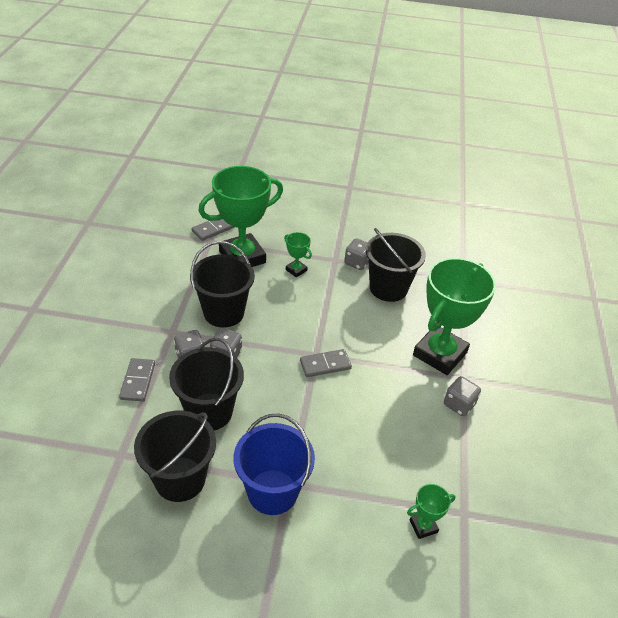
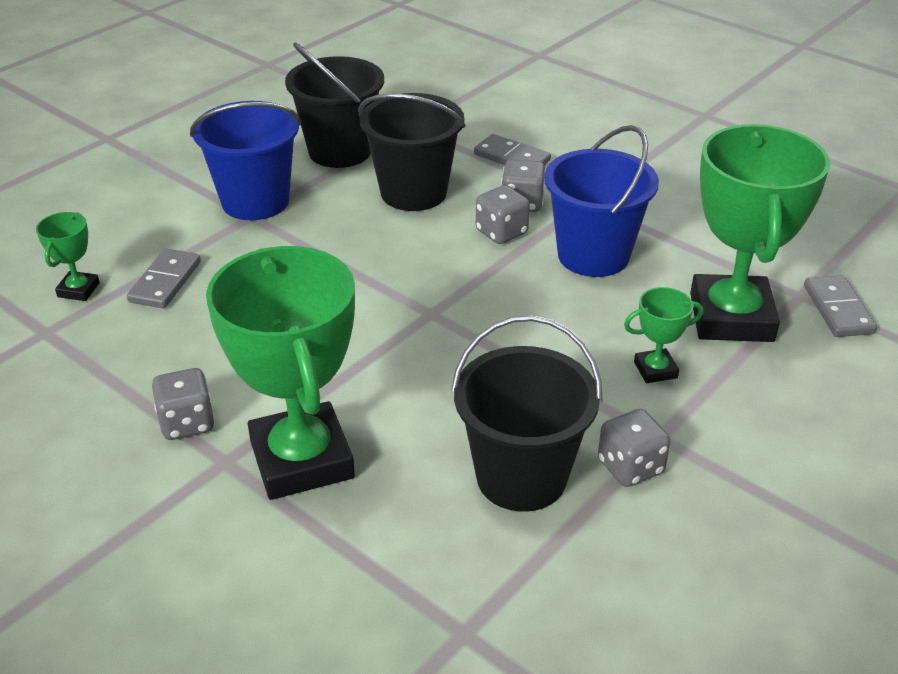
camera: 125 degrees right, 5 degrees down
black bucket [190,241,255,328] -> blue bucket [544,125,659,277]
grey domino [300,349,352,377] -> grey domino moved to [127,249,201,309]

